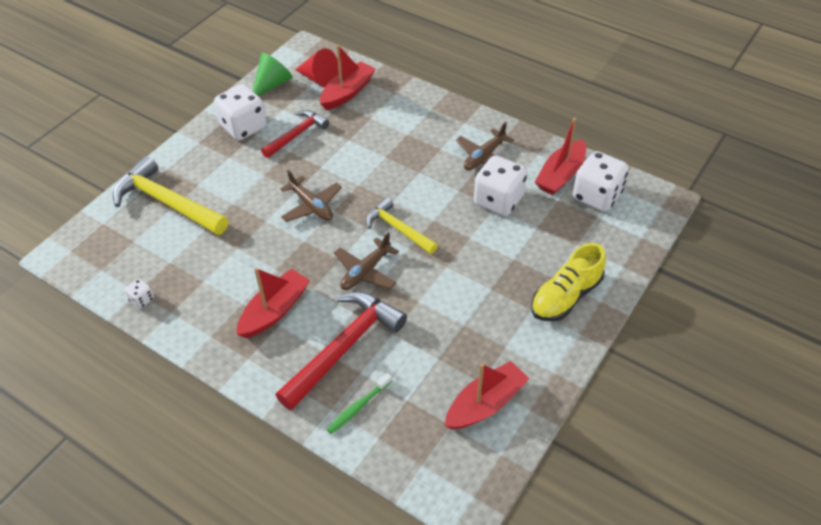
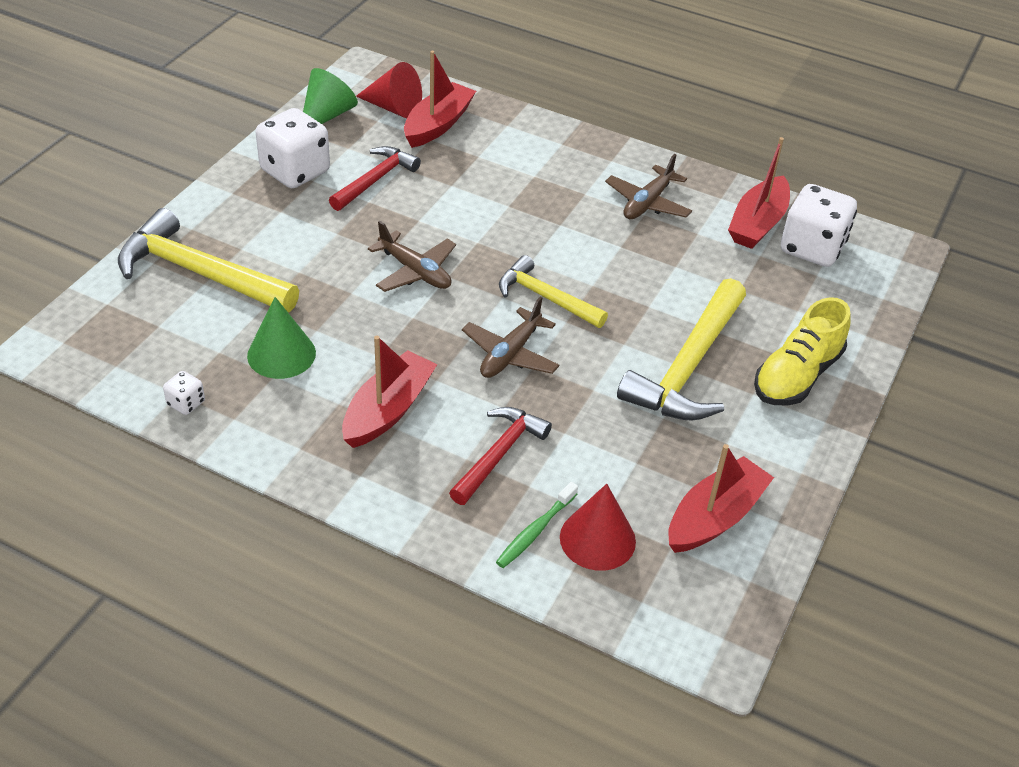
camera: 10 degrees left, 5 degrees down
red hammer [276,292,407,410] -> red hammer [449,407,552,505], size x0.61
white dice [474,155,527,216] -> none
none -> green cone [247,297,316,379]
none -> red cone [560,484,636,571]
none -> yellow hammer [617,278,746,421]

